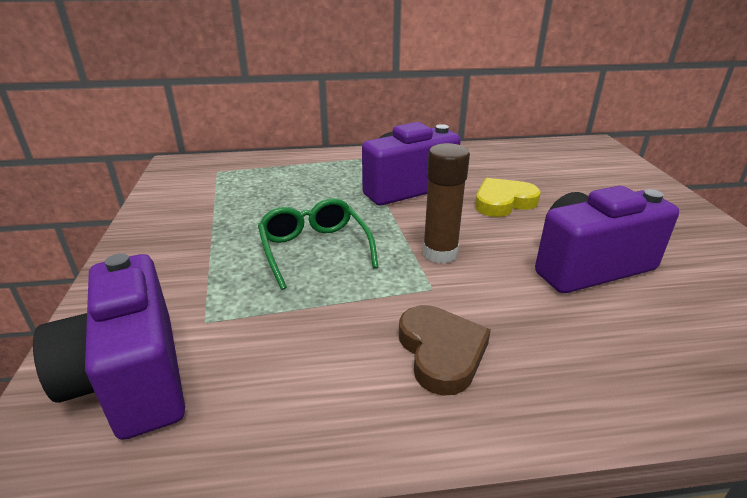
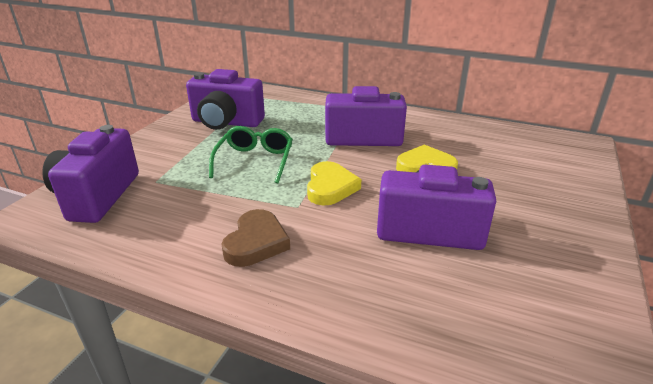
camera: 30 degrees right, 0 degrees up
brown glue stick [423,143,470,264] -> yellow heart [307,161,361,206]
none -> purple camera [186,69,265,130]

